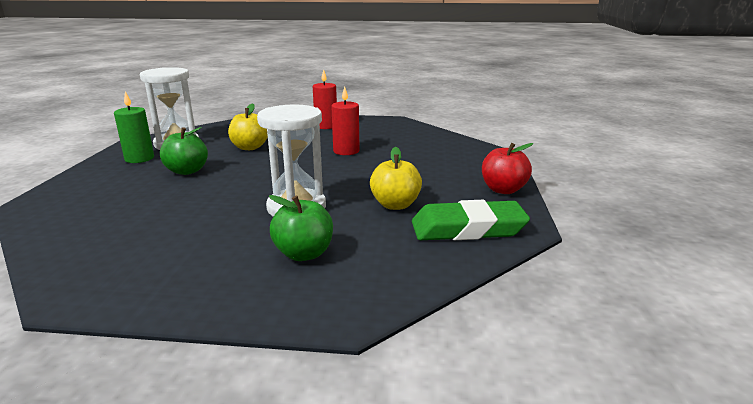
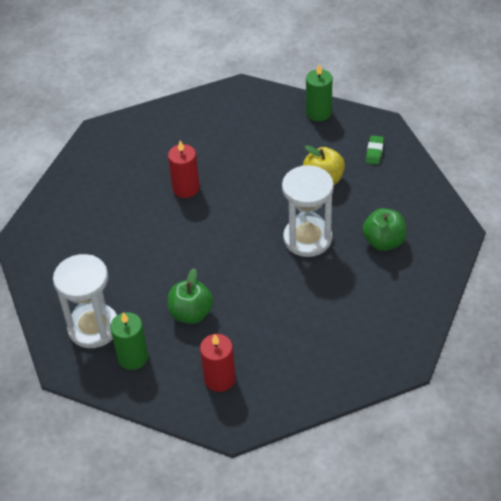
camera: 70 degrees left, 25 degrees up
yellow apple [228,103,268,150] -> none
red candle [313,69,337,129] -> red candle moved to [200,334,236,392]
green eraser [412,200,530,240] -> green eraser [366,136,384,165], size x0.44
red apple [482,143,533,194] -> green candle [306,64,332,121]

